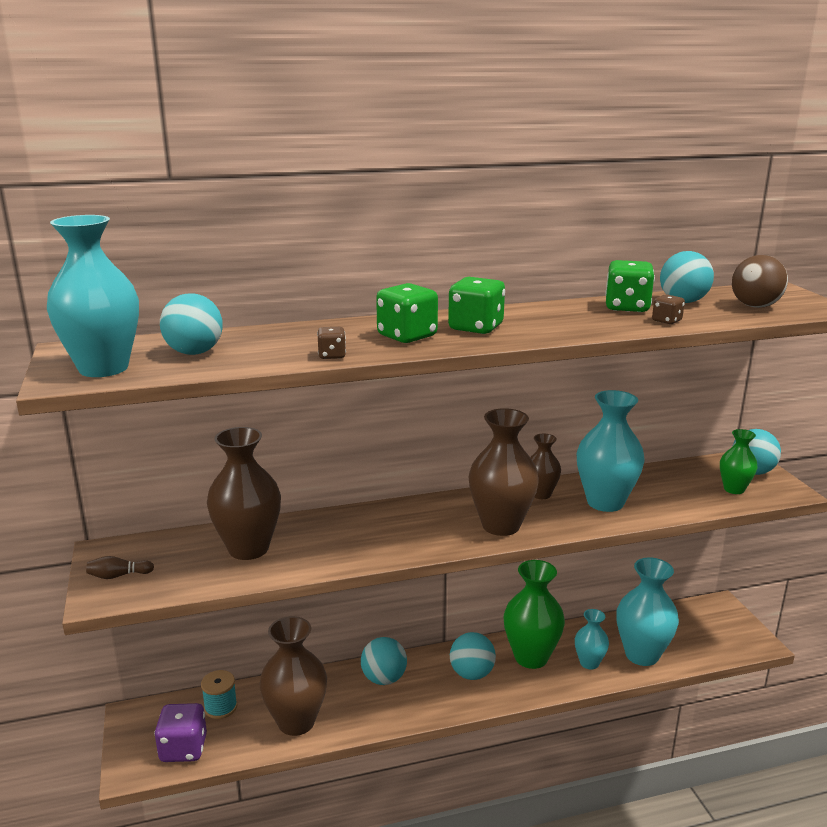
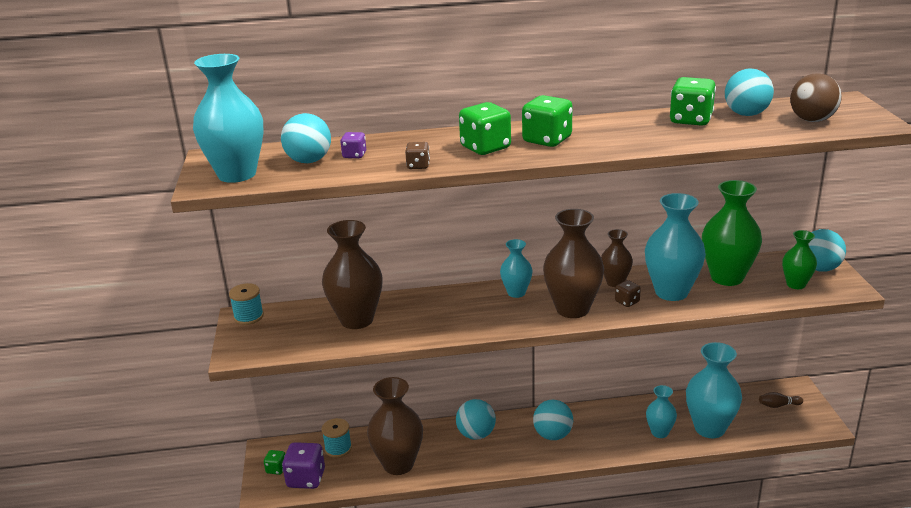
camera: 10 degrees right, 5 degrees up
brown bowling pin [86,556,154,579] -> brown bowling pin moved to [759,392,803,408]
green vase [504,560,565,669] -> green vase moved to [702,180,762,286]
brown dice [652,294,685,324] -> brown dice moved to [615,280,641,307]
none -> turquoise spool [229,283,264,325]
none -> green dice [264,450,285,475]
none -> purple dice [340,132,366,158]
none -> turquoise vase [500,239,532,298]

